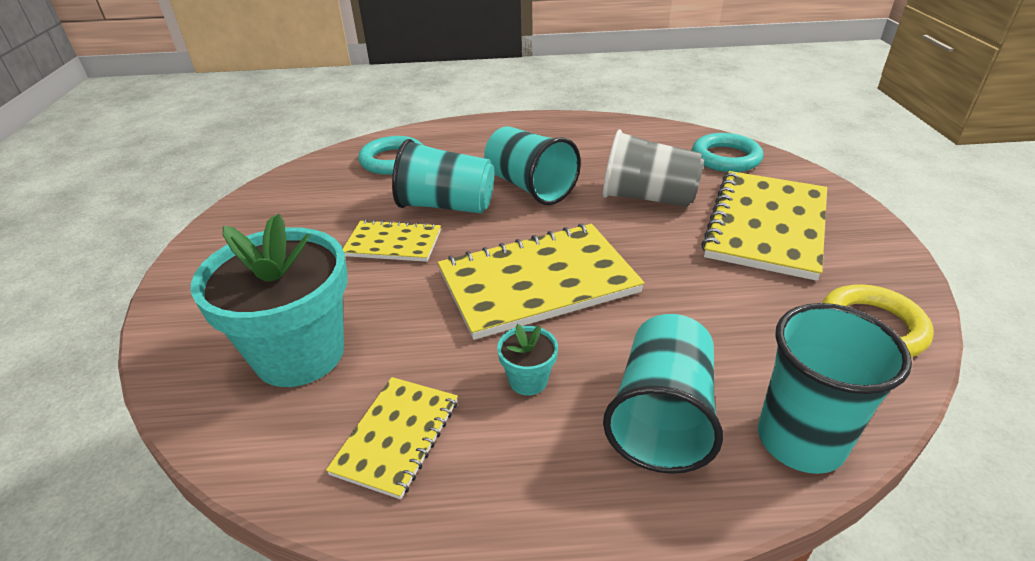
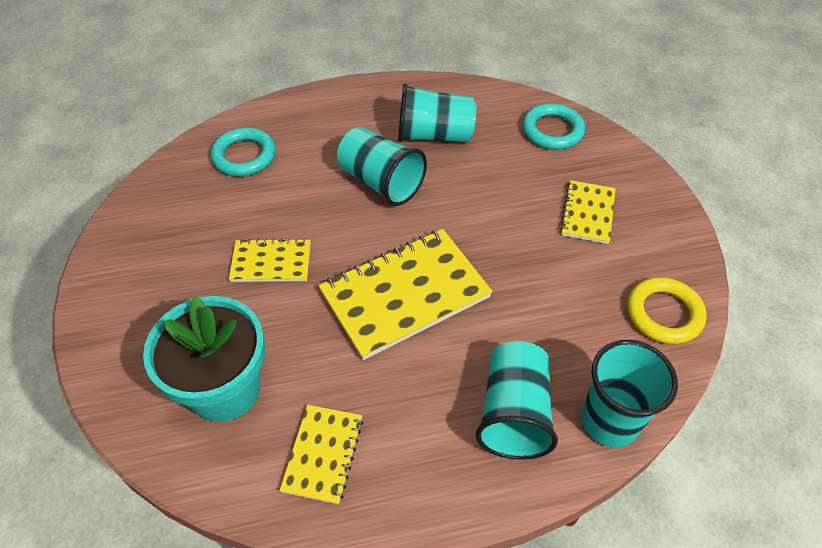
camera: 10 degrees left, 15 degrees up
turquoise cup [392,139,494,214] -> turquoise cup moved to [398,84,476,142]
turquoise flower pot [497,324,558,396] -> none
grey cup [603,130,704,207] -> none
yellow notebook [701,171,827,281] -> yellow notebook [560,180,616,244], size x0.54

